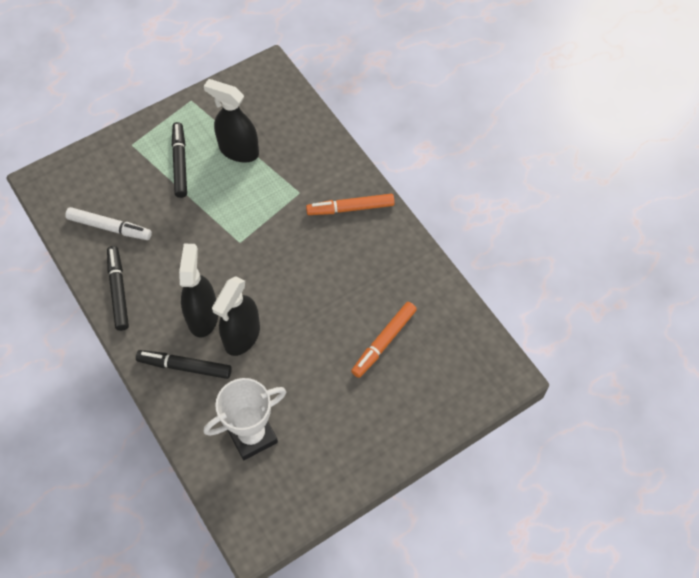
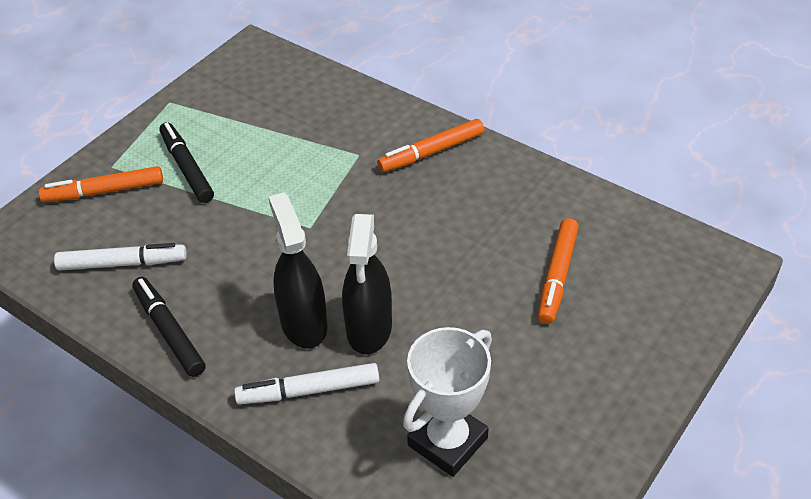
camera: 20 degrees left, 15 degrees down
black marker [136,350,232,379] -> white marker [234,363,379,404]
black spray bottle [204,79,259,163] -> none
none -> orange marker [38,166,163,202]

